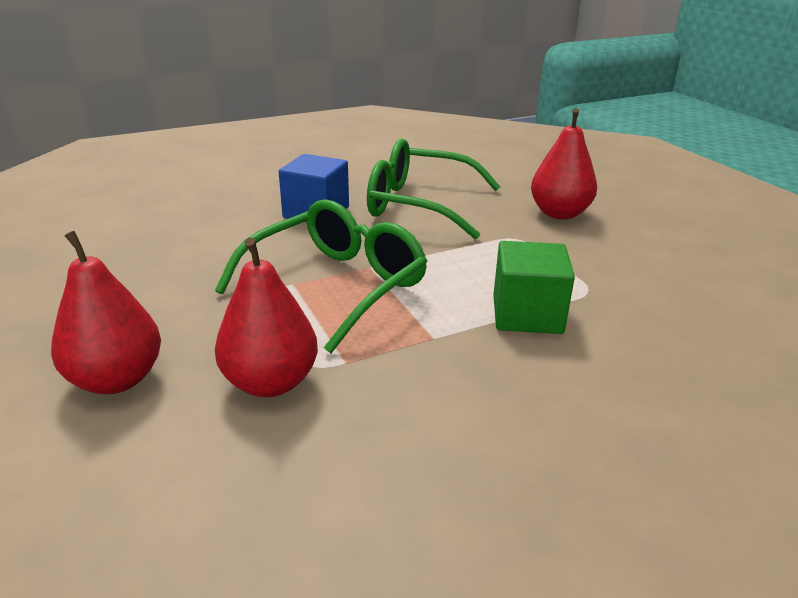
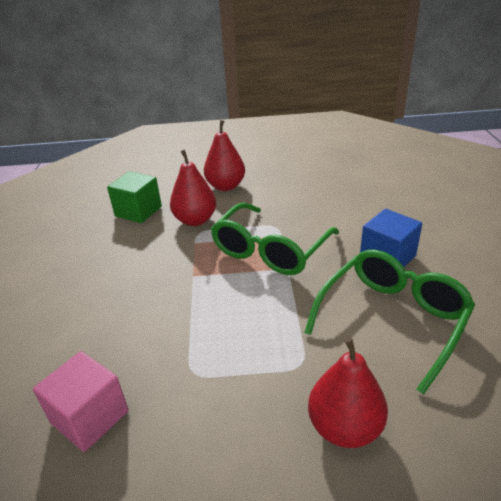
camera: 115 degrees right, 5 degrees up
green glasses [215,199,427,353] -> green glasses turned 60 degrees clockwise [211,203,339,275]
green cube [493,241,575,334] -> green cube moved to [107,171,162,223]
none -> pink cube [33,351,128,452]

